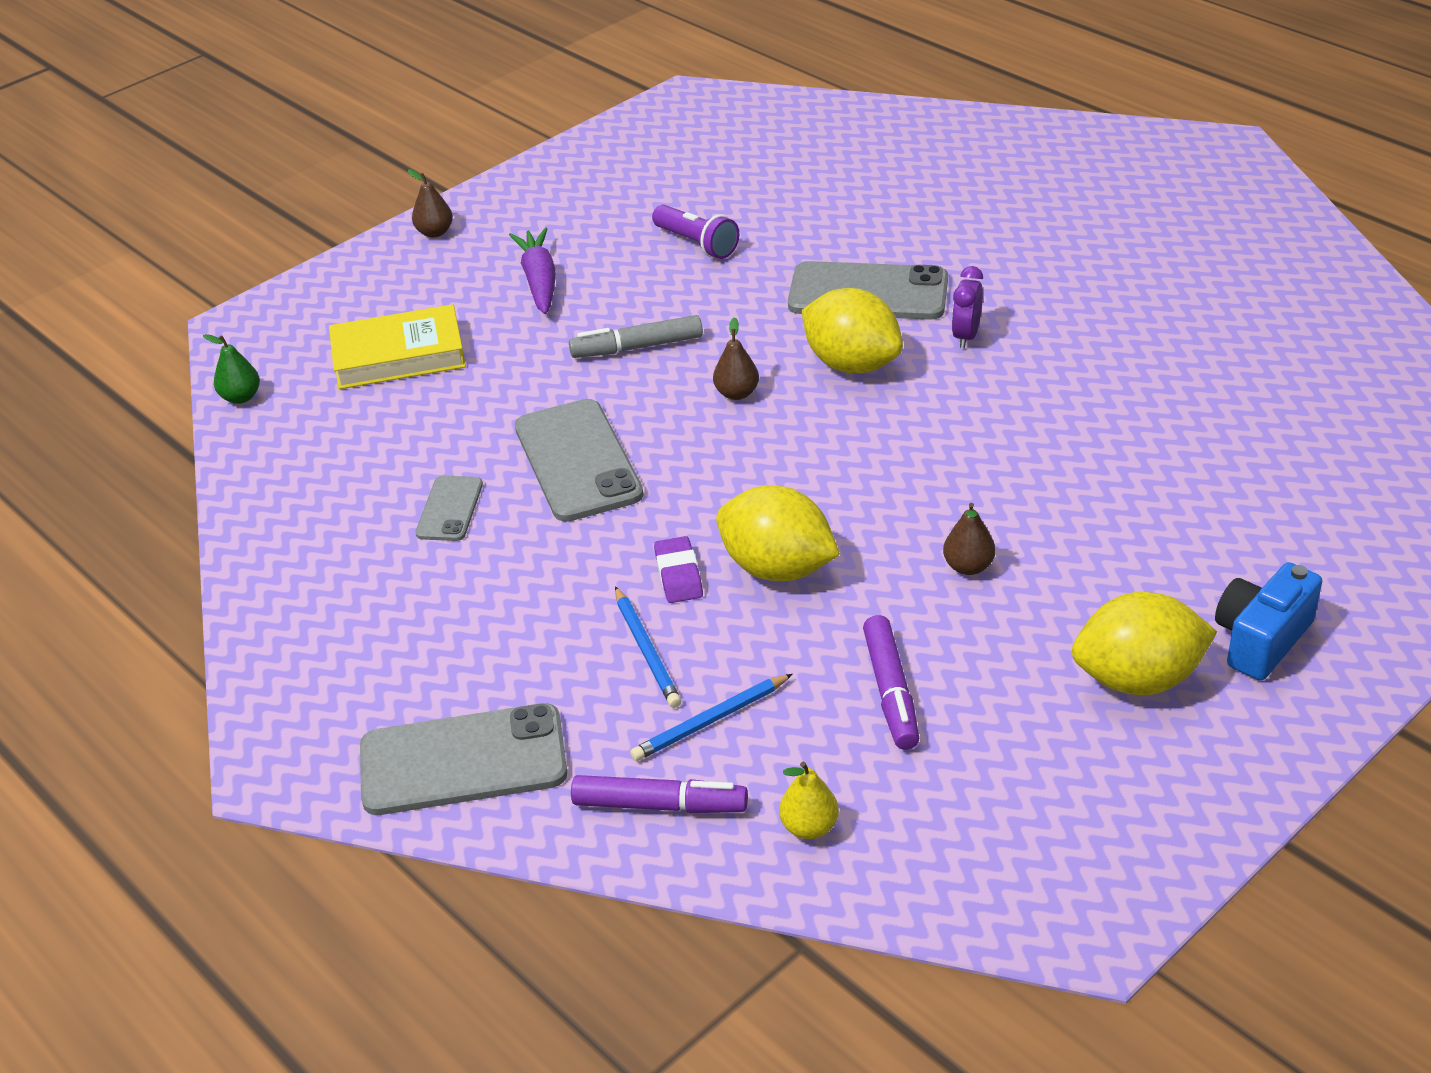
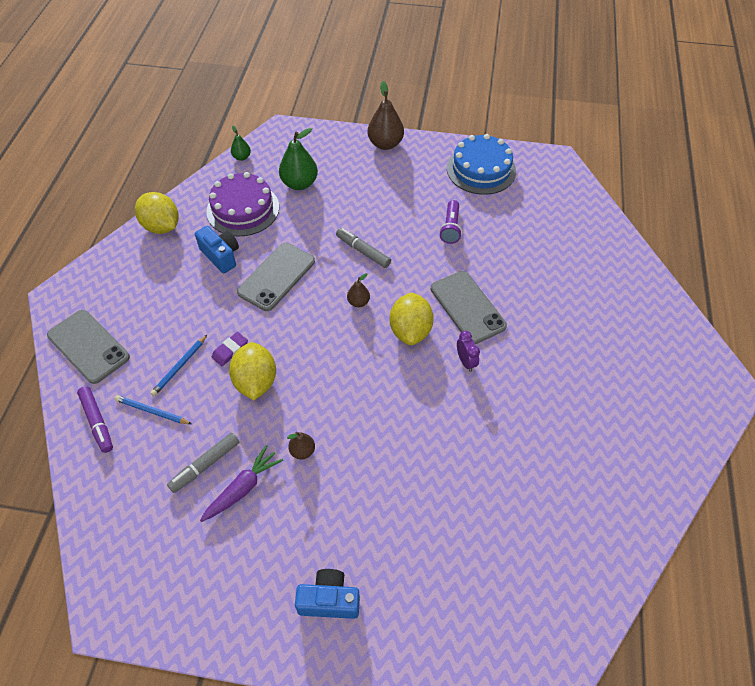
camera: 50 degrees right, 15 degrees up
yellow book [329,304,466,389] -> green pear [279,128,318,190]
brown pear [408,169,453,238] -> brown pear [367,81,404,150], size x1.88
grey phone [415,475,483,541] -> blue camera [195,226,239,273]
purple carrot [509,228,556,314] -> purple carrot moved to [200,445,283,522]
yellow pear [779,762,839,839] -> none
purple marker [863,615,919,750] -> grey marker [167,433,239,493]
purple clock [952,266,983,348] -> purple clock turned 90 degrees clockwise [457,331,480,372]
yellow lemon [1072,592,1217,695] -> yellow lemon moved to [135,192,179,234]
none -> purple cake [206,172,279,236]
none -> blue cake [447,134,516,195]

